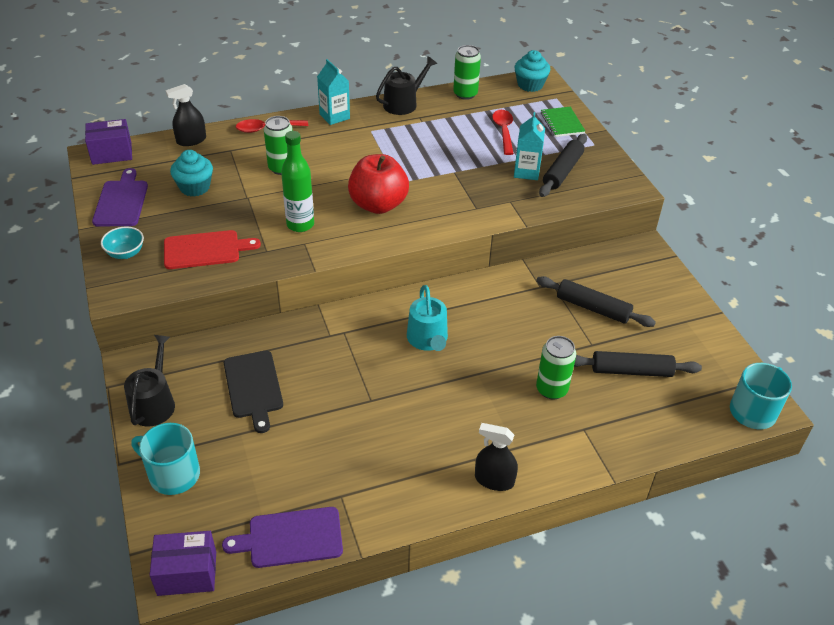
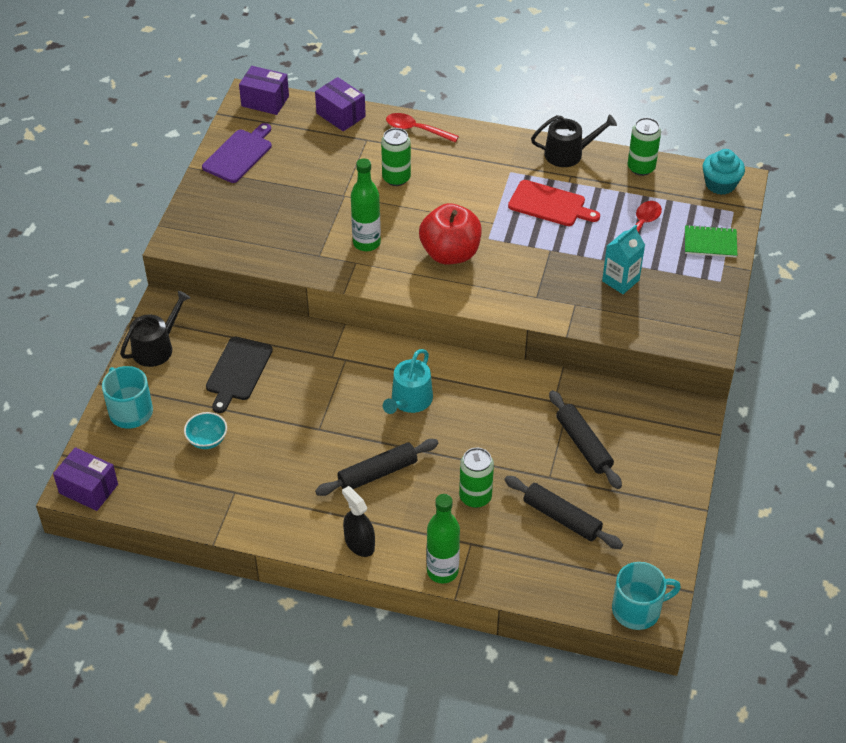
camera: 35 degrees right, 5 degrees up
turquoise bowl [101,227,144,259] -> turquoise bowl moved to [184,412,227,449]
red cutting board [164,230,261,269] -> red cutting board moved to [508,180,600,226]
black spray bottle [166,84,206,146] -> purple box [315,77,366,131]
turquoise cupcake [170,150,213,197] -> none
purple cutting board [222,507,343,568] -> none
turquoise carton [317,59,350,125] -> none
black rolling pin [539,134,587,197] -> black rolling pin moved to [315,439,439,496]
green notebook [541,107,585,137] -> green notebook turned 75 degrees clockwise [685,225,737,257]
none -> green bottle [427,494,460,583]

